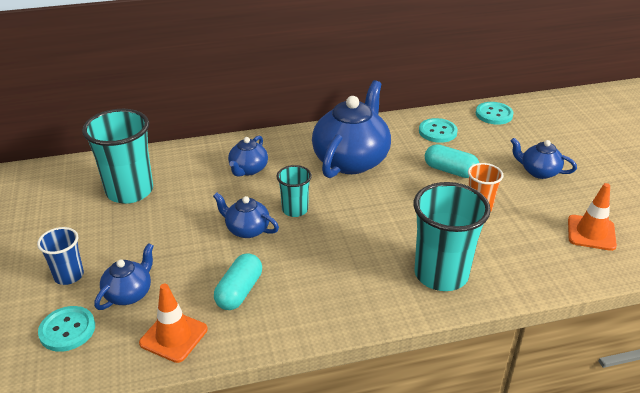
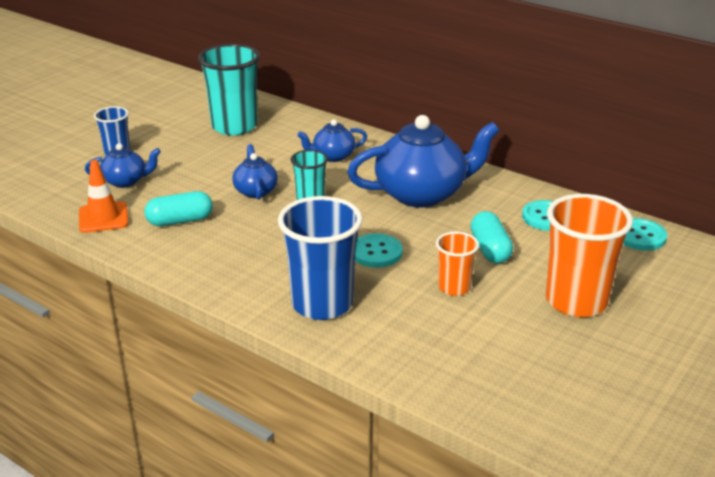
camera: 50 degrees right, 5 degrees down
turquoise button [38,306,95,352] -> turquoise button moved to [355,234,403,268]
turquoise cup [413,182,491,291] -> blue cup [278,196,363,320]
blue teapot [511,138,577,179] -> orange cup [546,194,633,317]
orange traffic cone [568,183,617,251] -> none

